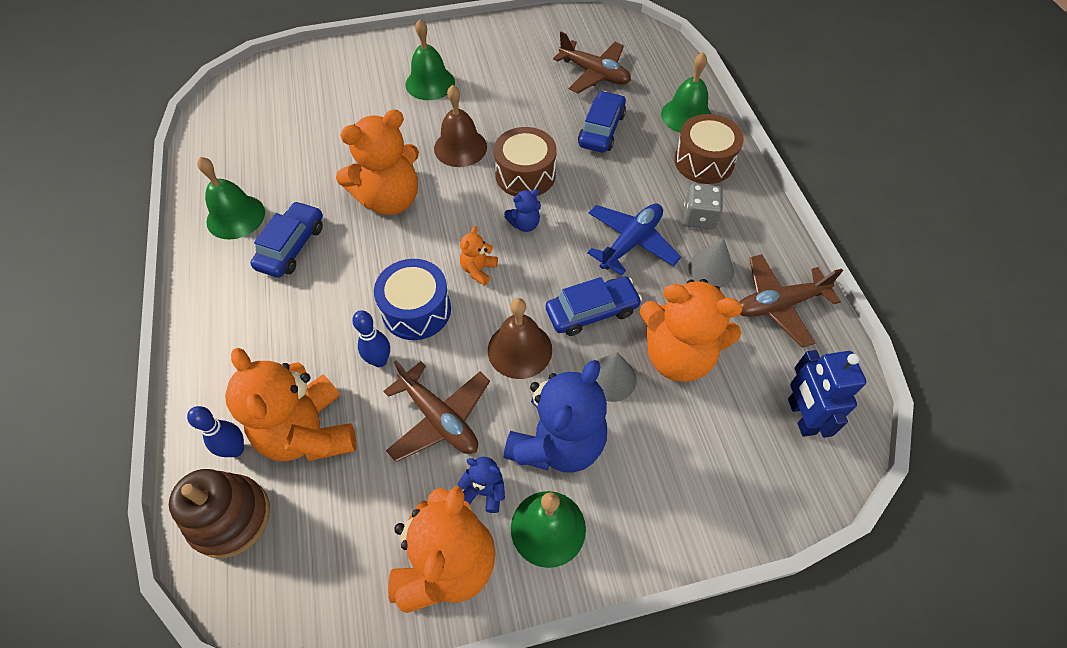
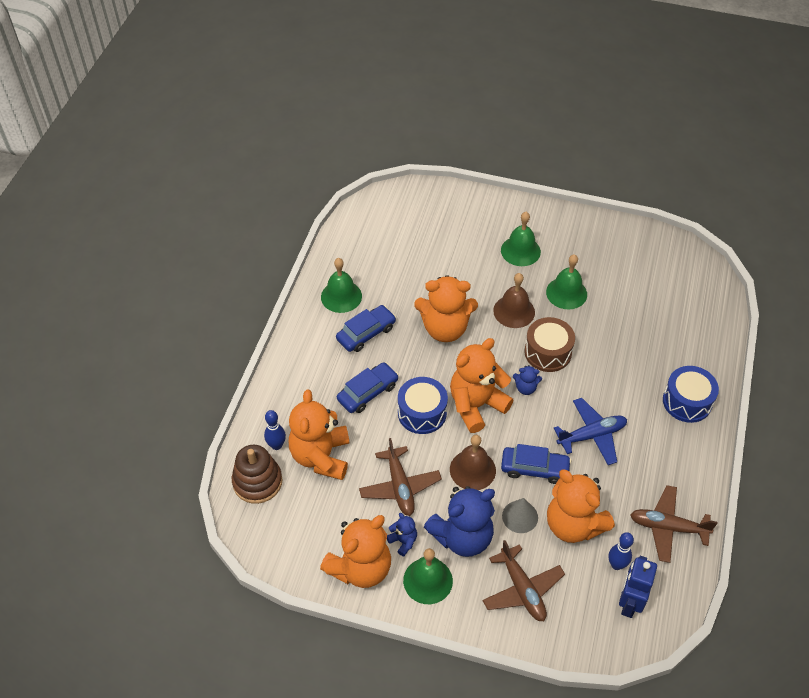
camera: 30 degrees right, 5 degrees down
blue bowling pin [352,310,390,367] -> blue bowling pin moved to [608,532,634,570]
orange teddy bear [460,226,498,286] -> orange teddy bear [450,338,514,433], size x2.24
brown plane [553,32,631,93] -> brown plane moved to [482,540,565,621]
blue car [578,91,626,153] -> blue car moved to [337,362,399,413]
green bell [661,52,712,133] -> green bell moved to [546,254,587,309]
brown drum [674,114,744,184] -> blue drum [663,366,719,423]
grey dice [684,184,723,230] -> none
grey cone [688,238,734,288] -> none

